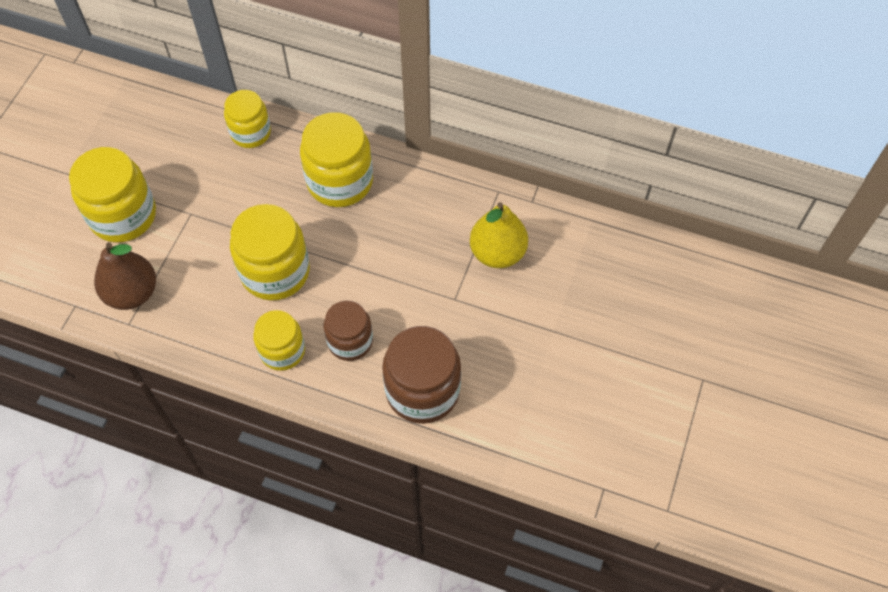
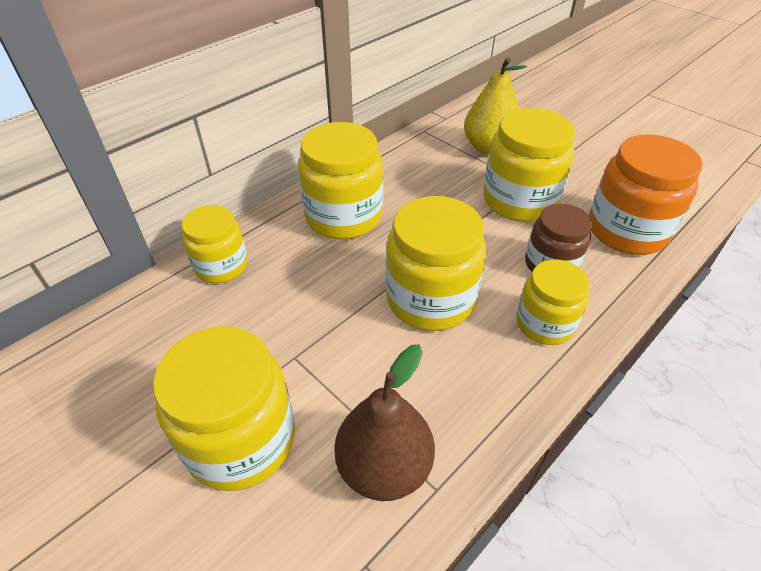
camera: 65 degrees left, 15 degrees down
brown jar [382,326,461,424] -> orange jar [589,134,703,255]
none -> yellow jar [483,108,575,222]

